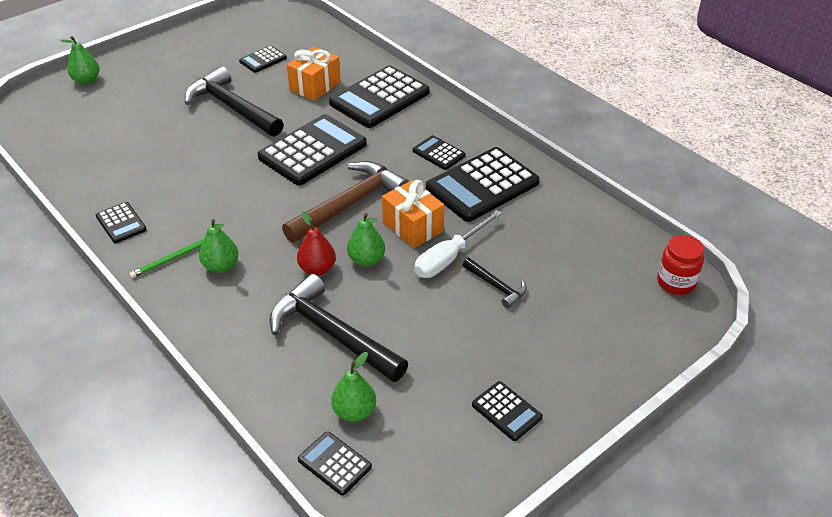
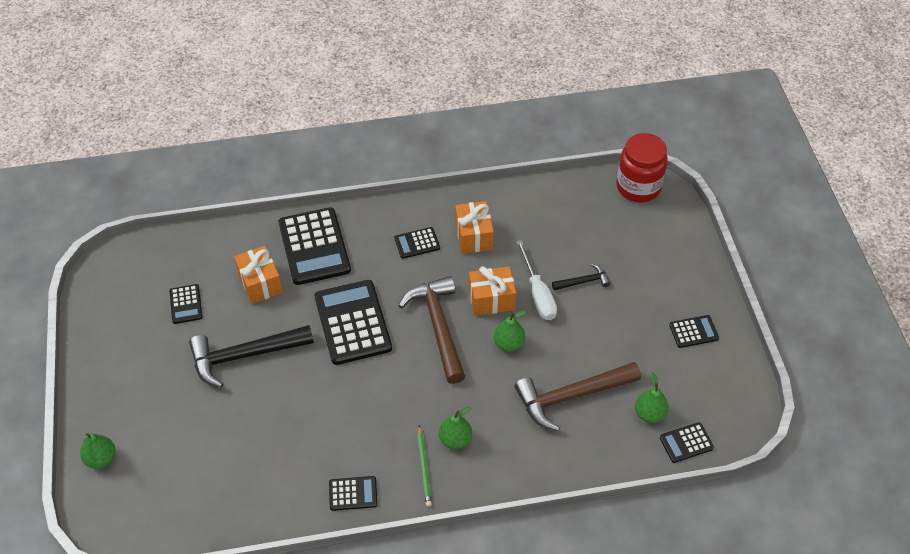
camera: 60 degrees left, 10 degrees up
black hammer [269,274,408,382] -> brown hammer [515,362,641,431]
red pear [297,211,336,276] -> none
black calculator [426,147,540,222] -> orange gift [455,201,494,254]
red jar [657,235,704,295] -> red jar [616,133,668,203], size x1.59

